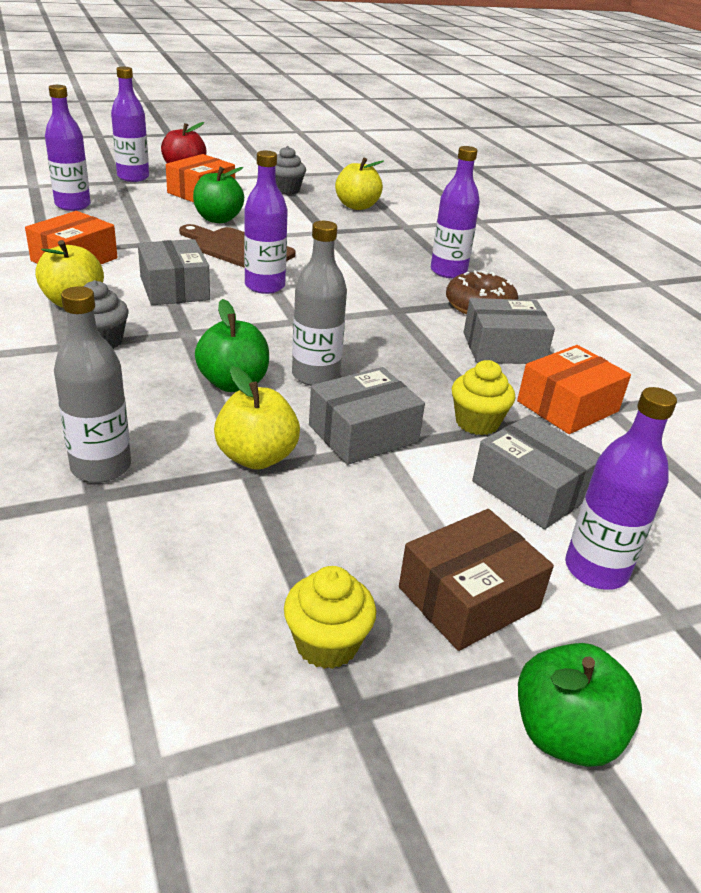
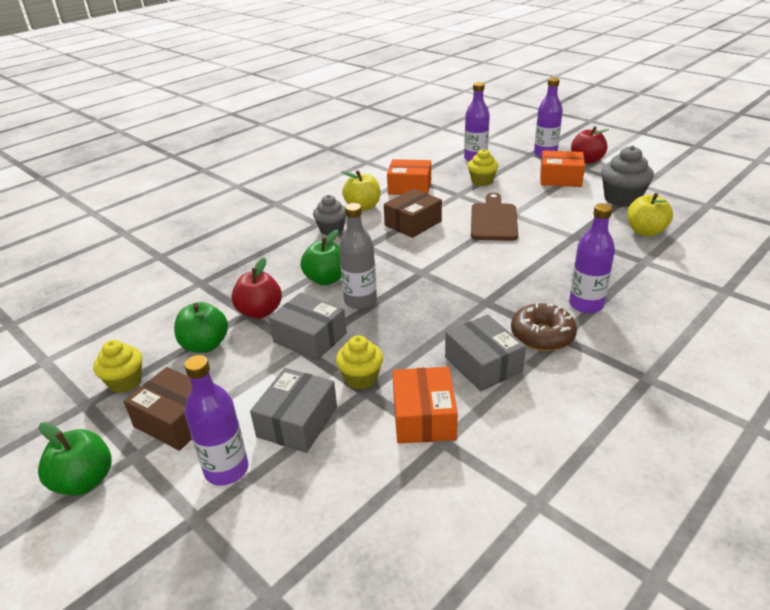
camera: 70 degrees right, 0 degrees up
grey bottle [54,286,131,483] -> none
grey box [138,239,210,305] -> brown box [384,189,442,238]
green apple [193,167,244,223] -> green apple moved to [174,302,228,353]
yellow apple [214,366,300,470] -> red apple [232,257,282,319]
purple bottle [244,151,288,294] -> none
grey cupcake [275,146,306,195] -> grey cupcake [601,146,654,207], size x1.52
orange box [517,345,631,434] -> orange box turned 60 degrees clockwise [393,367,458,444]
none -> yellow cupcake [468,149,498,186]

